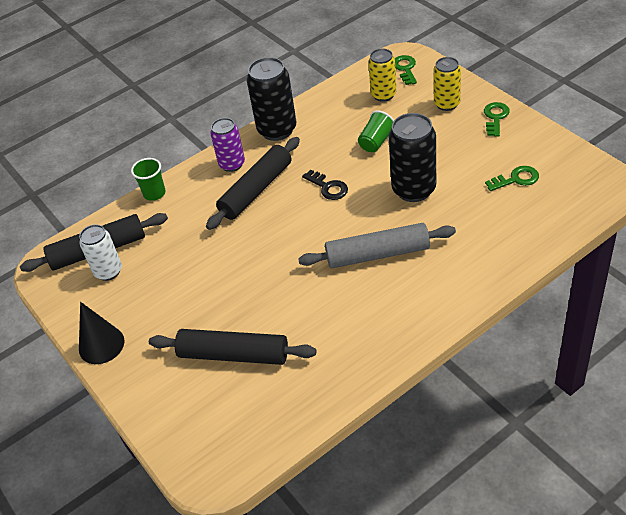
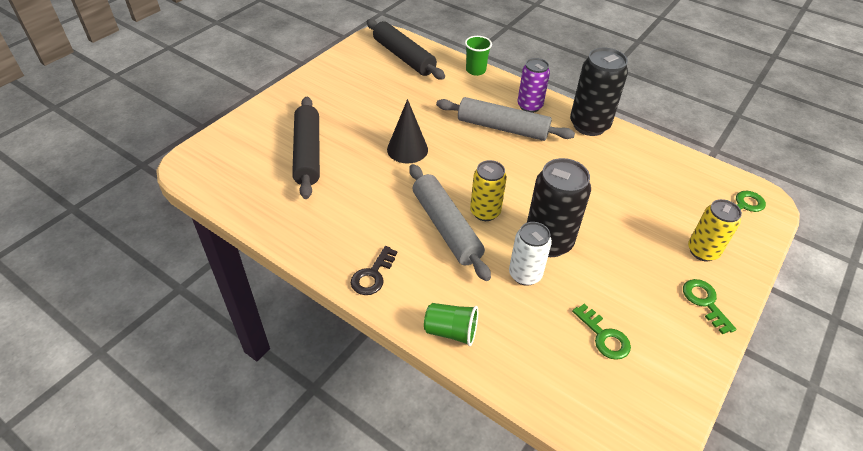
camera: 65 degrees right, 0 degrees up
white can [79,224,122,281] -> white can moved to [509,222,552,286]
black cone [79,302,125,364] -> black cone moved to [387,99,428,164]
black rolling pin [206,137,300,230] -> grey rolling pin [436,97,575,141]
black key [302,170,348,200] -> black key moved to [351,246,397,295]
green cup [358,110,394,152] -> green cup moved to [424,303,478,346]
yellow can [368,48,396,102] -> yellow can moved to [470,160,507,221]
green key [484,102,510,137] -> green key turned 105 degrees counterclockwise [683,279,737,334]

